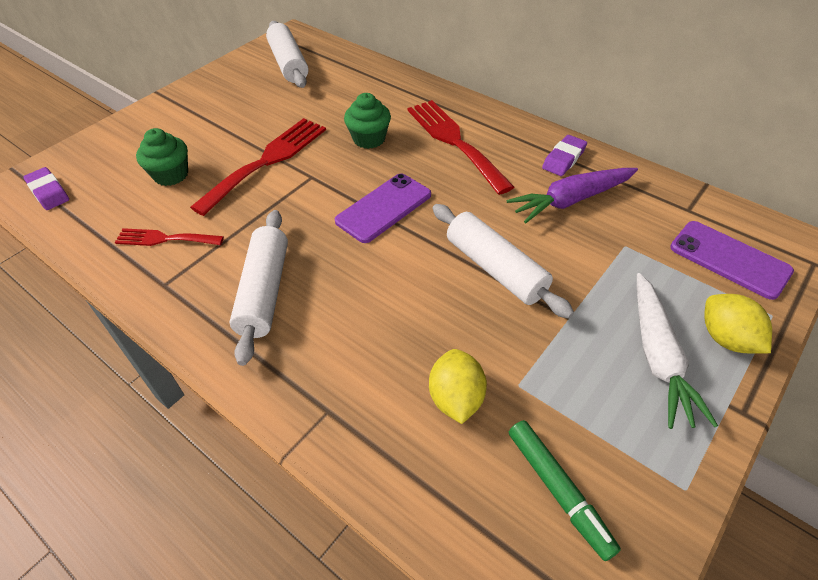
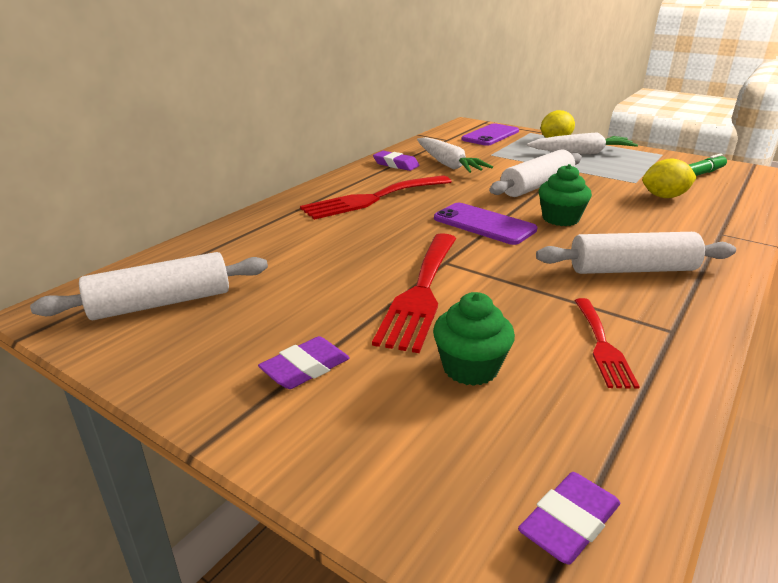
camera: 95 degrees left, 20 degrees down
red fork [190,118,326,216] -> red fork turned 105 degrees counterclockwise [372,233,456,353]
green cupcake [344,93,391,149] -> green cupcake moved to [539,164,592,226]
purple carrot [507,168,638,223] -> white carrot [417,137,493,173]
none -> purple eraser [258,336,350,389]

